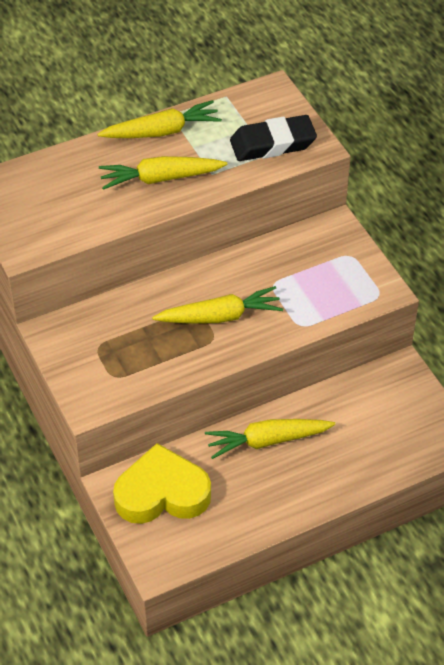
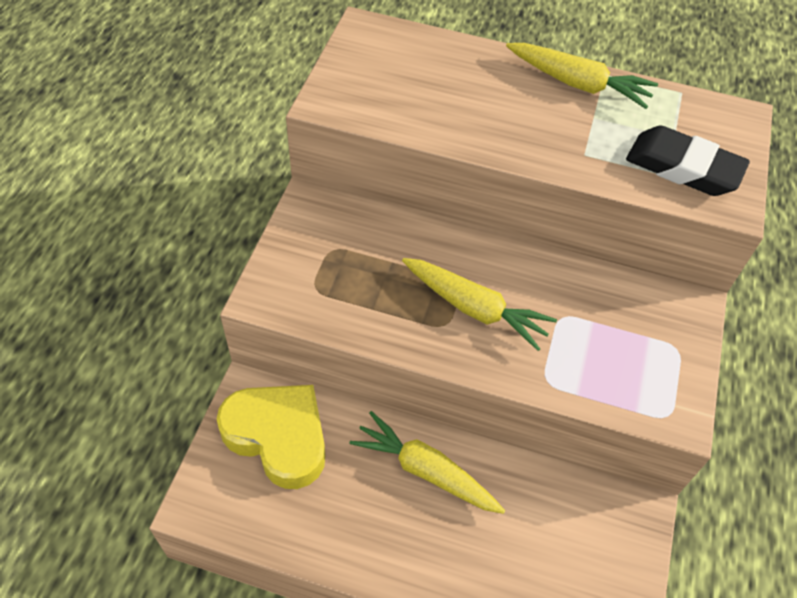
camera: 40 degrees right, 5 degrees up
yellow carrot [99,156,227,190] -> none

